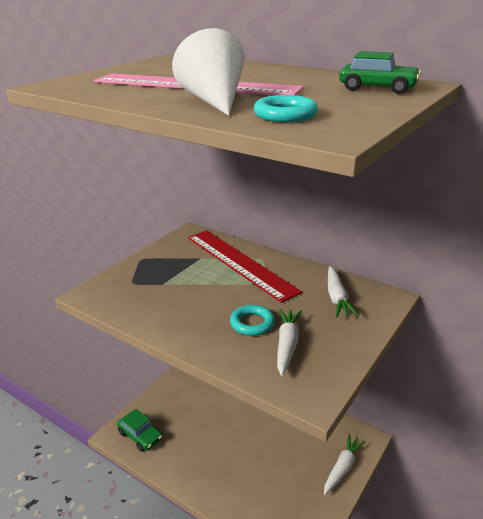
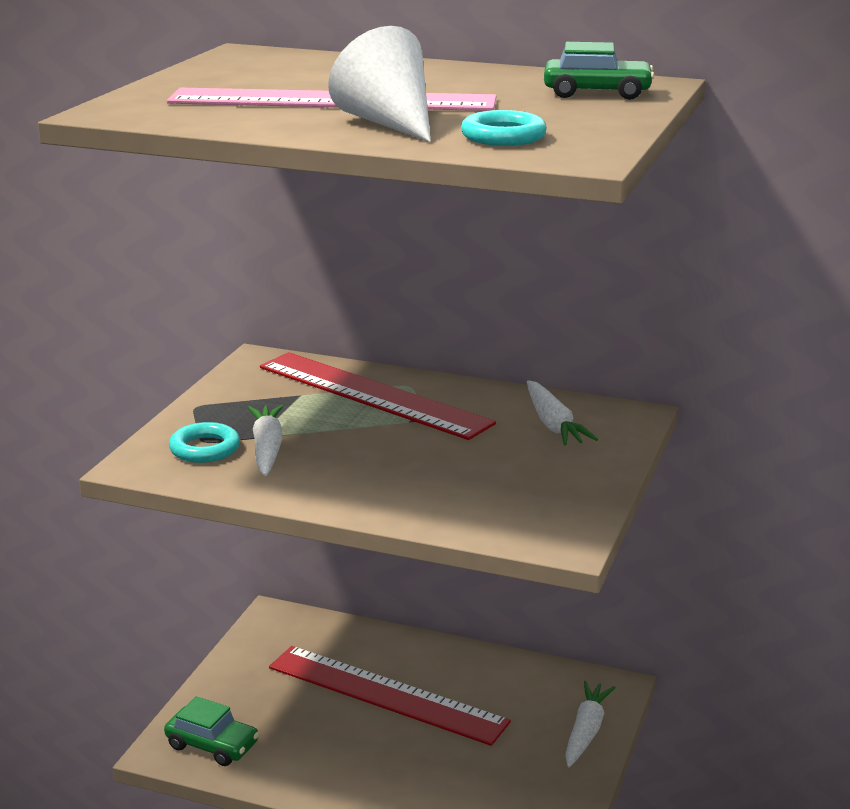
camera: 15 degrees left, 5 degrees down
turquoise ring [230,305,275,336] -> turquoise ring moved to [169,422,240,463]
white carrot [277,309,302,376] -> white carrot moved to [248,405,283,476]
none -> red ruler [269,646,511,746]

